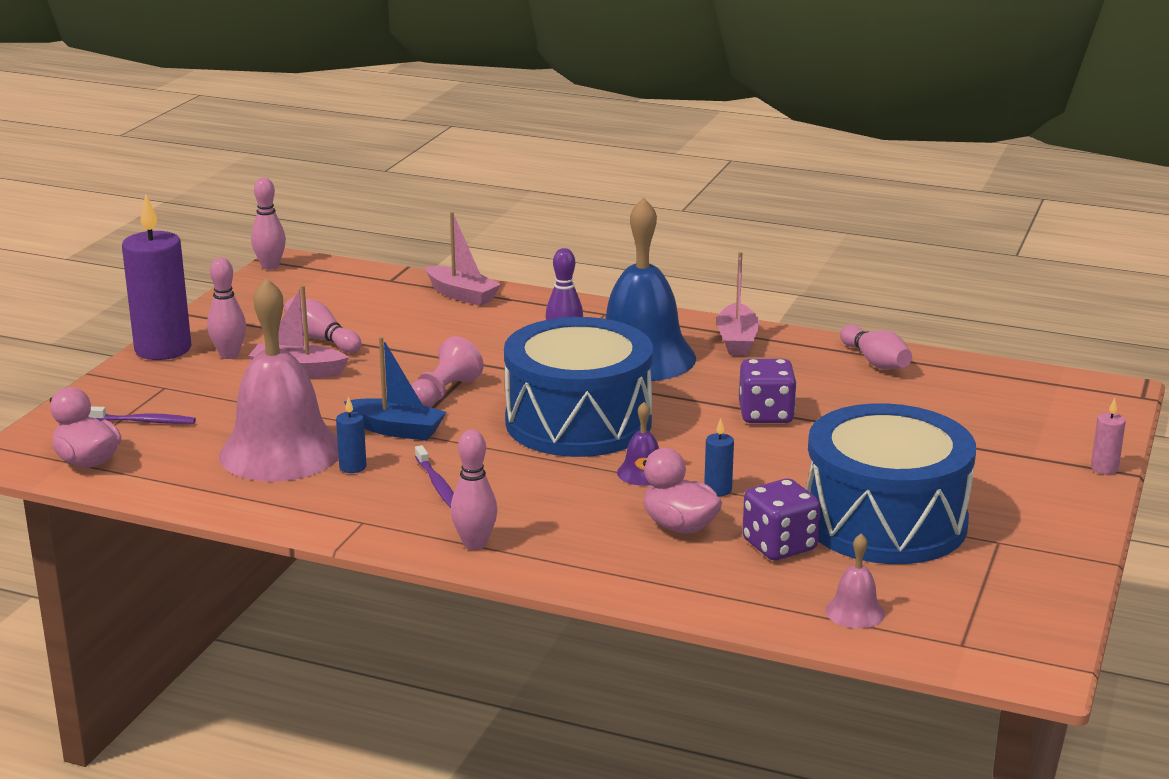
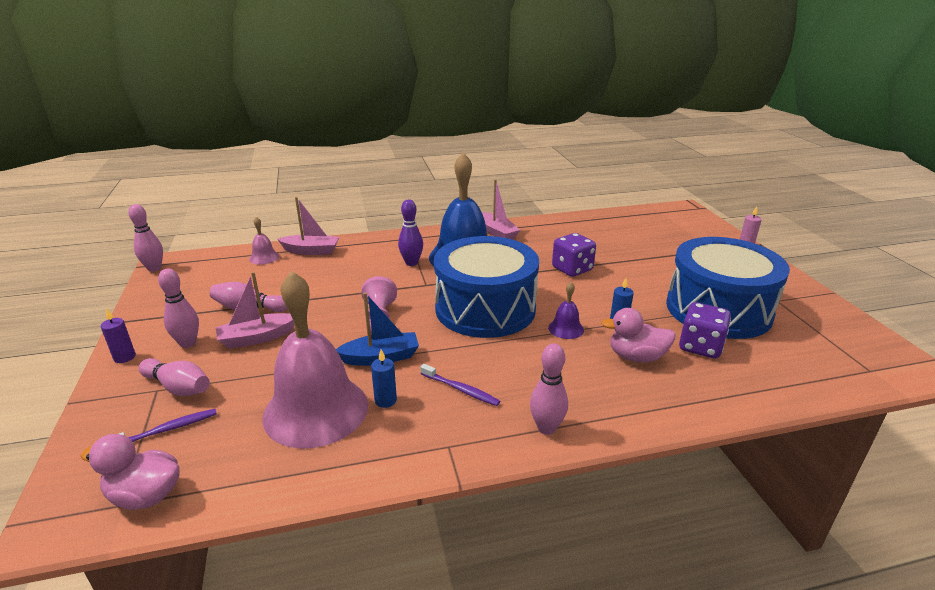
camera: 35 degrees left, 5 degrees up
purple candle [122,194,191,360] -> purple candle [101,308,136,363], size x0.42
pink bell [825,534,885,629] -> pink bell moved to [249,217,279,265]
pink bowling pin [840,324,912,370] -> pink bowling pin moved to [139,358,210,396]

